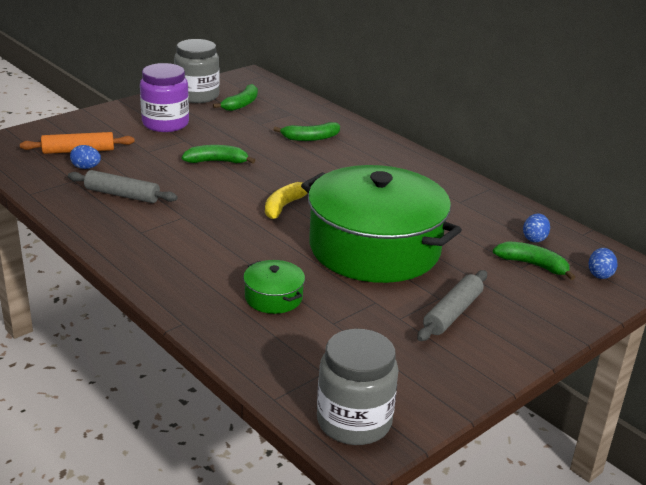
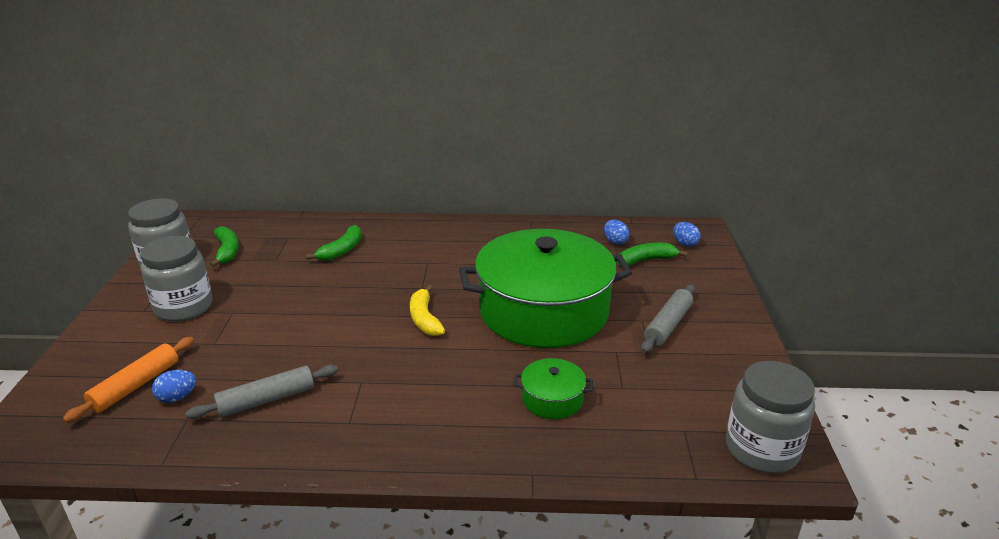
camera: 45 degrees left, 0 degrees up
purple jar [140,63,189,132] -> grey jar [140,236,213,321]
green banana [182,145,255,163] -> none
grey rolling pin [417,270,487,341] -> grey rolling pin turned 45 degrees clockwise [641,285,695,353]

